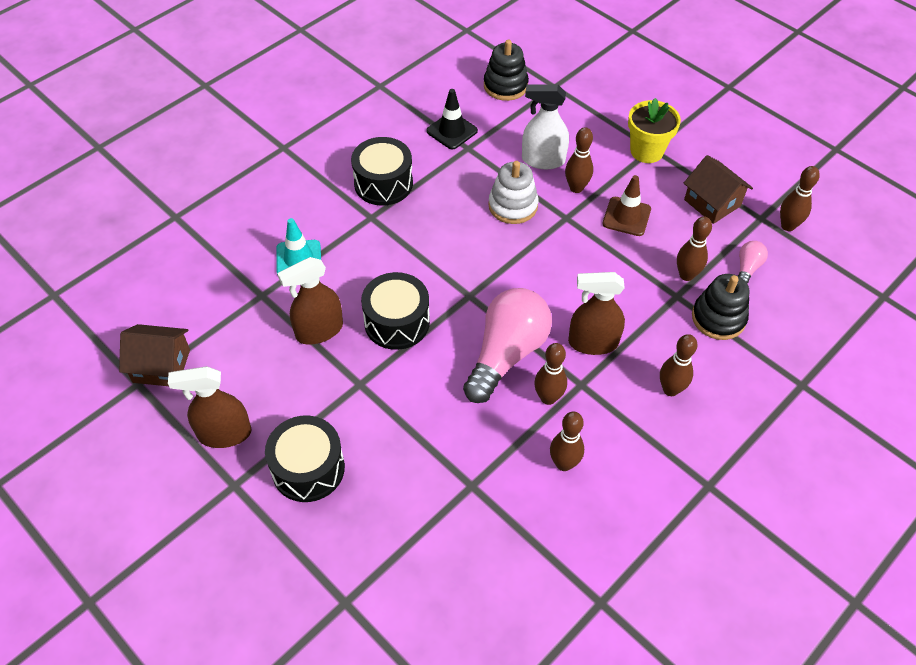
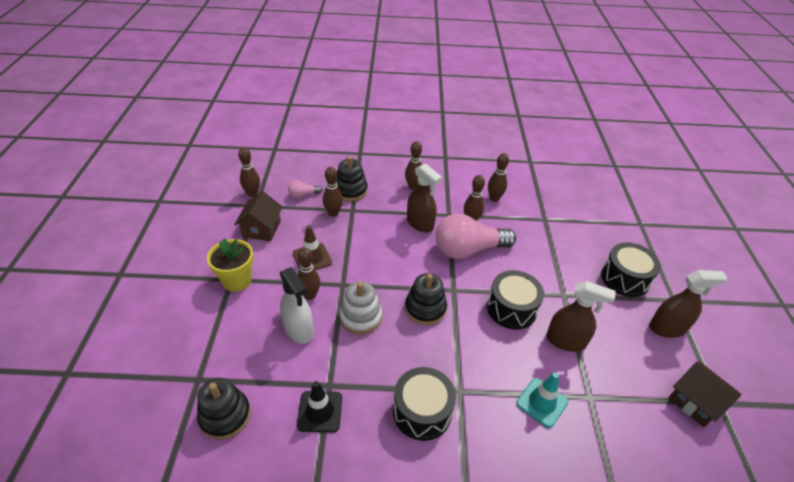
camera: 135 degrees left, 10 degrees down
brown spray bottle [168,366,252,448] -> brown spray bottle turned 45 degrees counterclockwise [649,270,728,338]
none -> black stacking toy [405,273,447,325]

